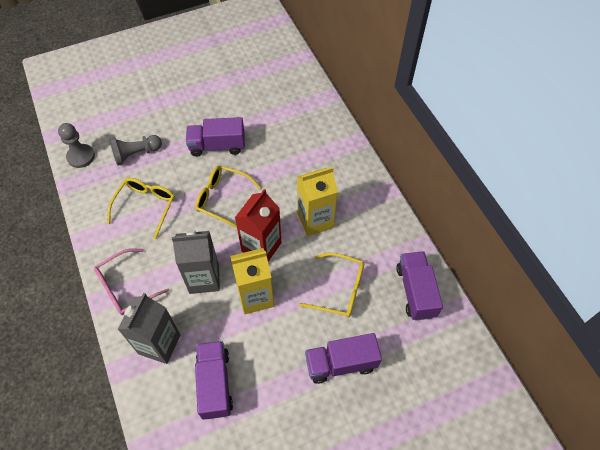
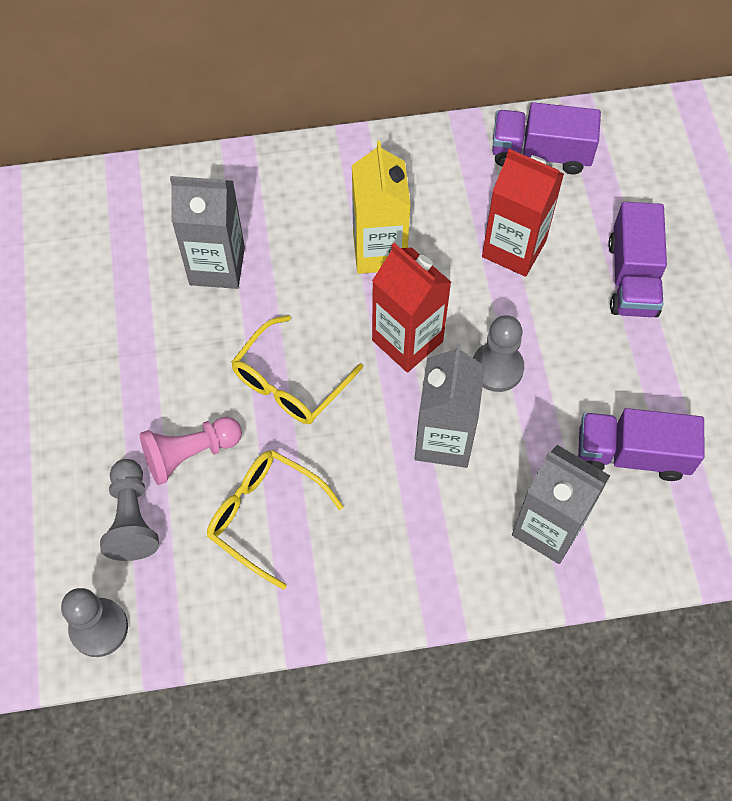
camera: 75 degrees left, 5 degrees up
pink glasses [94,248,169,315] -> none
purple truck [186,117,245,157] -> none
yellow carton [230,248,274,314] -> grey pawn [473,315,524,392]
yellow glasses [299,253,364,317] -> red carton [482,149,564,277]
none -> pink pawn [140,417,242,485]
none -> grey carton [170,176,245,289]

